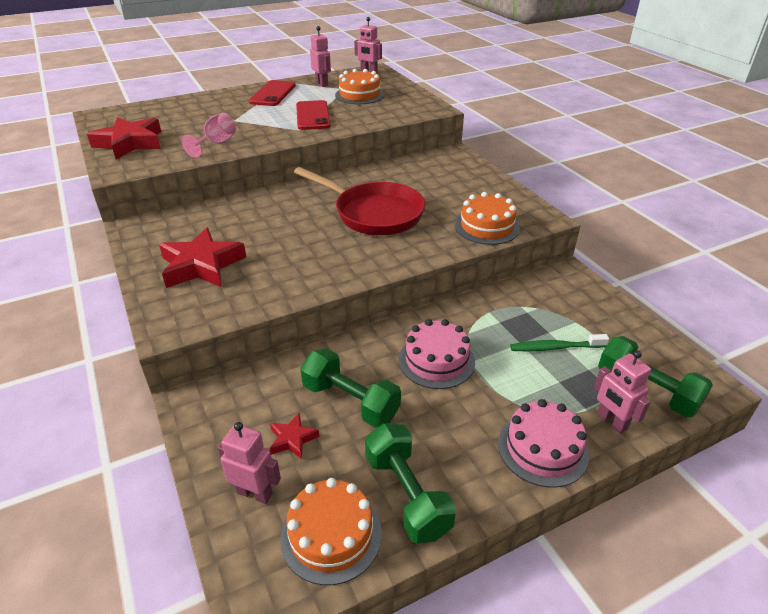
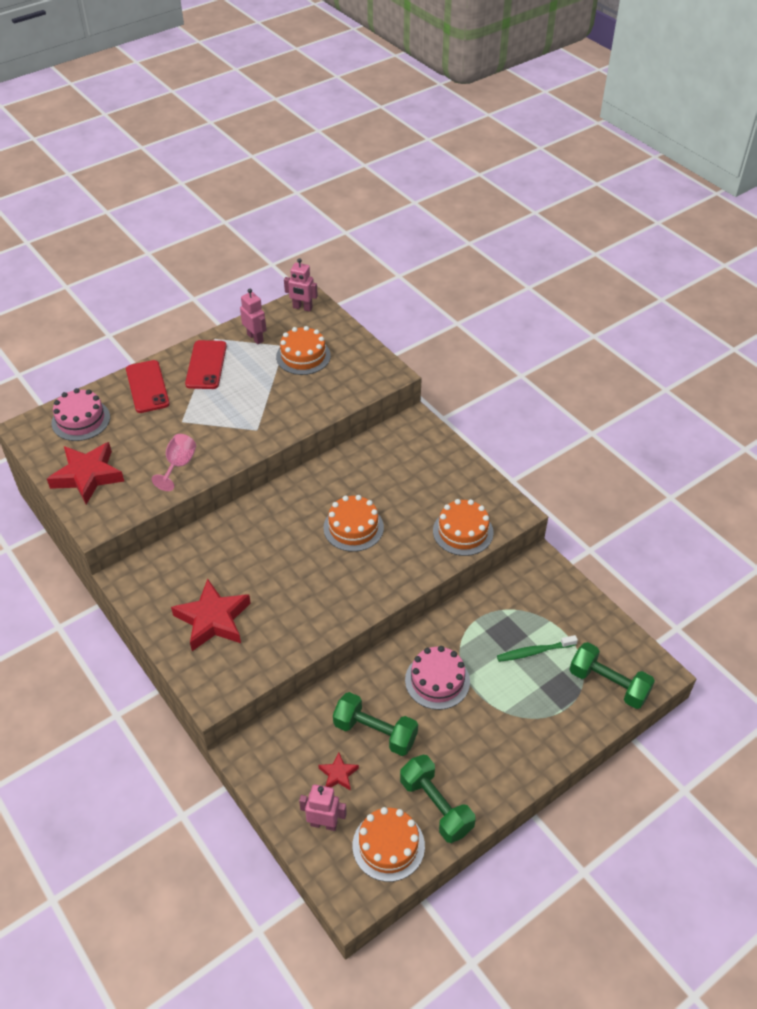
camera: 10 degrees left, 10 degrees up
red pan [294,167,425,235] -> orange cake [323,495,384,552]
red phone [296,100,331,130] -> red phone moved to [126,360,170,413]
pink cake [498,399,589,488] -> pink cake moved to [51,388,110,441]
pink robot [594,350,651,434] -> none

